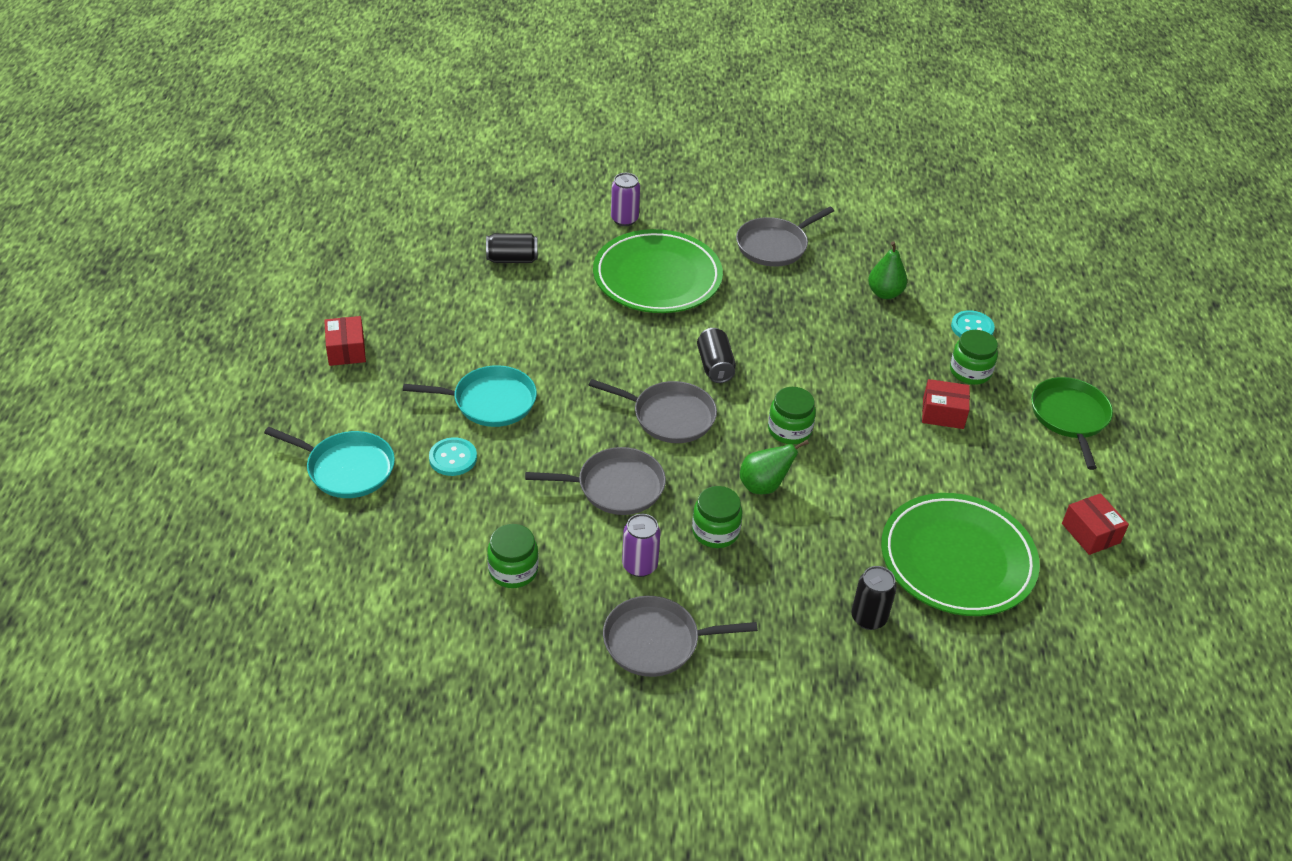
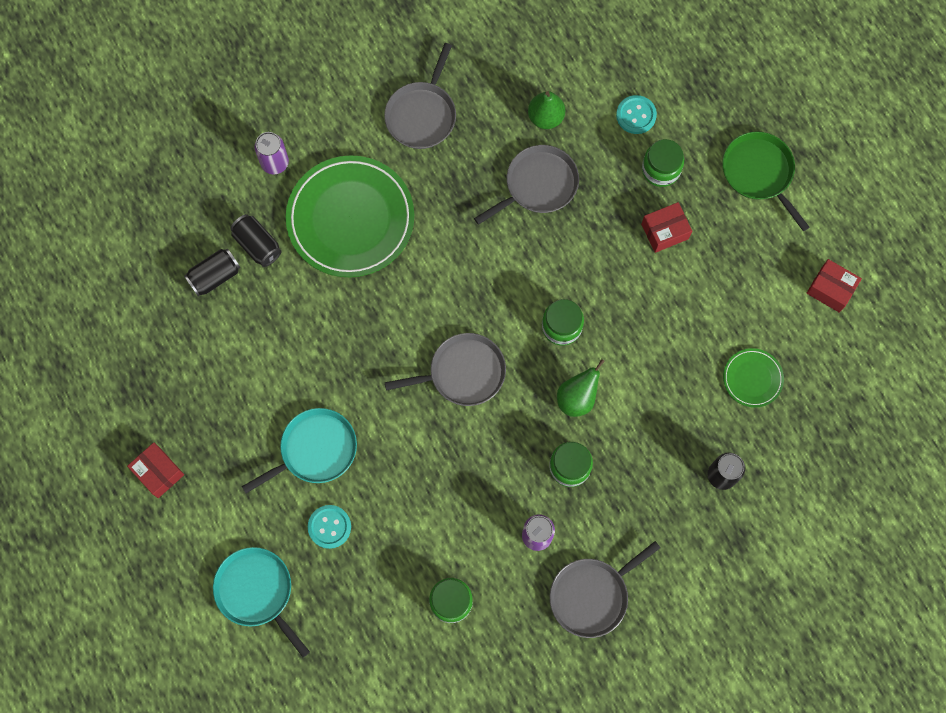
camera: 30 degrees left, 30 degrees up
turquoise pan [264,427,395,498] -> turquoise pan turned 120 degrees counterclockwise [213,547,310,657]
grey pan [525,447,666,515] -> grey pan moved to [474,145,579,225]
black can [697,328,736,383] -> black can moved to [230,214,281,267]
green plate [881,493,1040,616] -> green plate [723,348,784,408], size x0.46

